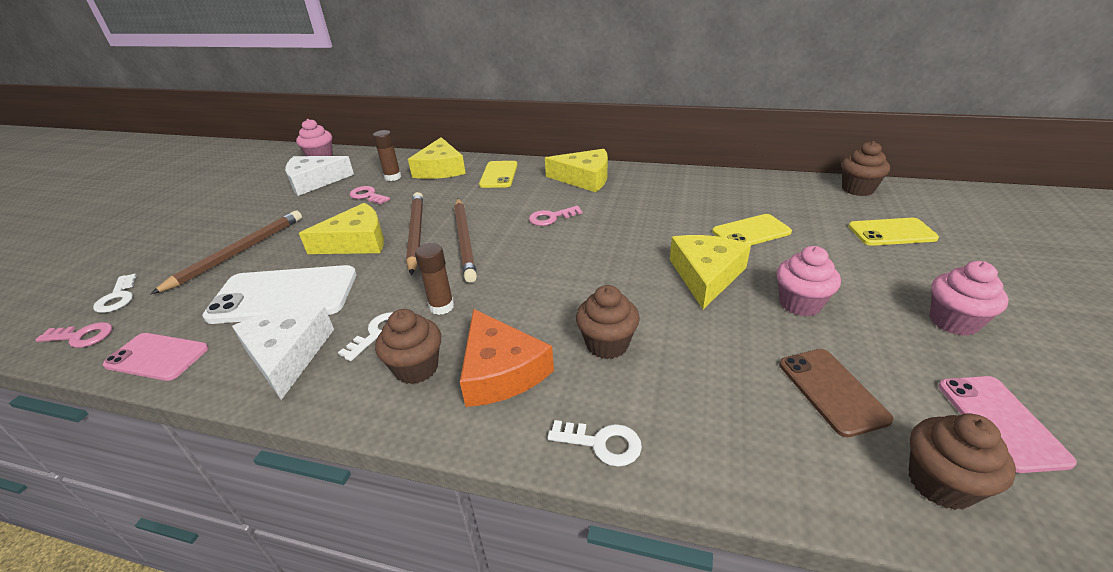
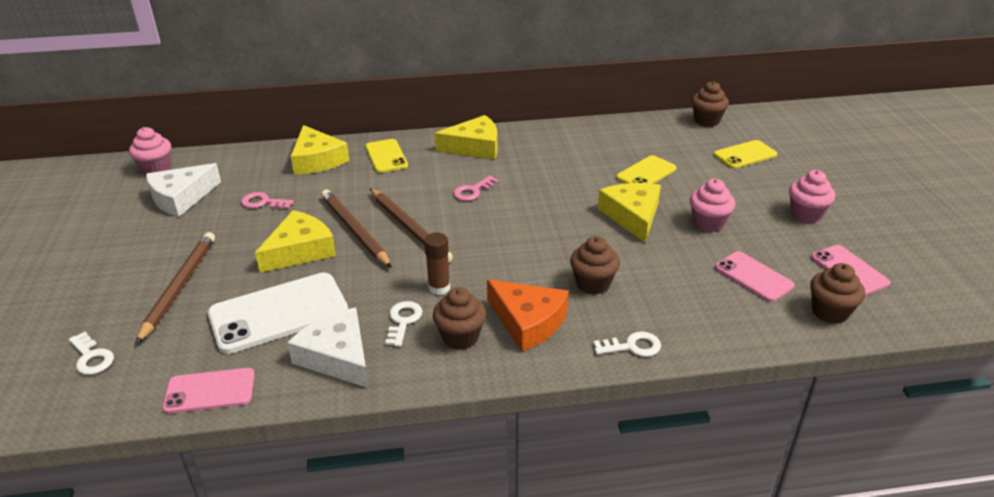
camera: 25 degrees left, 0 degrees up
pink key [35,322,112,348] -> none
brown glue stick [373,130,401,181] -> none
brown phone [779,349,894,437] -> pink phone [715,251,795,302]

